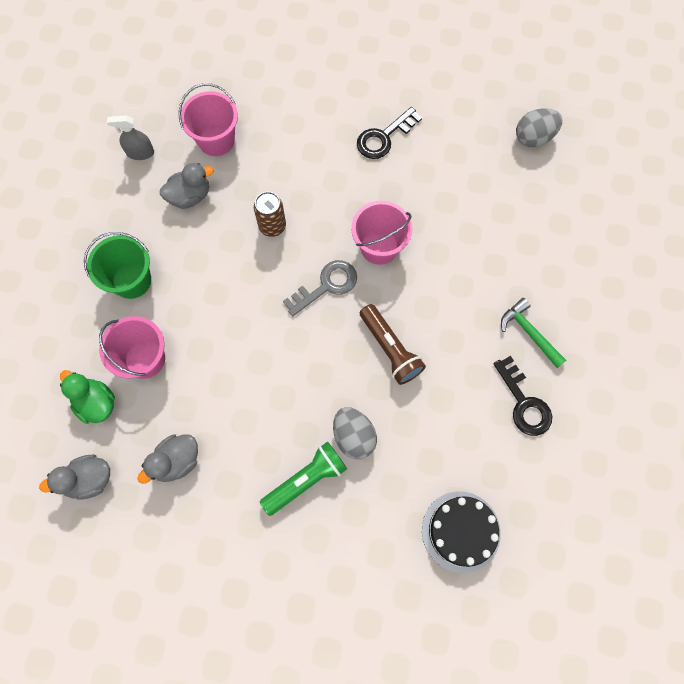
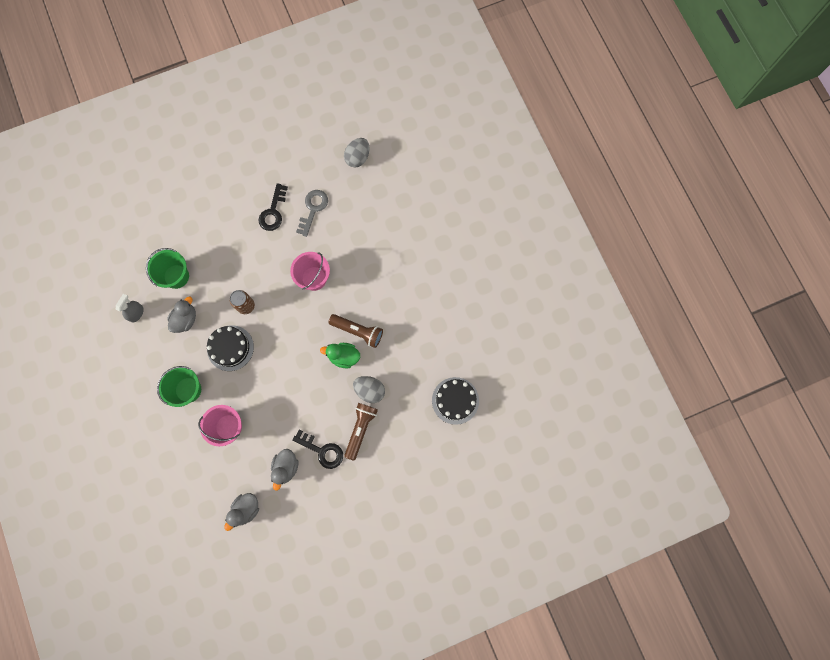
camera: 35 degrees left, 5 degrees up
green duck [60,370,115,424] -> green duck moved to [320,343,360,368]
grey spray bottle [107,115,154,160] -> grey spray bottle turned 150 degrees clockwise [116,294,144,322]
pink bucket [178,83,238,156] -> green bucket [146,248,189,289]
green flashlight [260,442,347,516] -> brown flashlight [344,403,378,461]
grey key [283,260,357,316] -> grey key moved to [296,190,328,237]
black key [493,356,552,436] -> black key moved to [292,430,343,469]
green hammer [501,298,567,368] -> none
none -> black cake [207,325,254,371]

